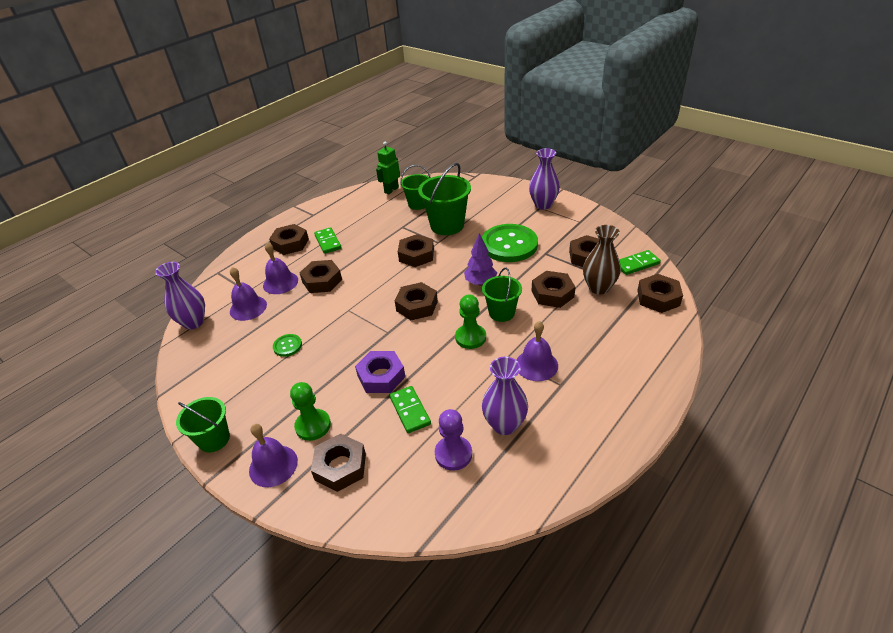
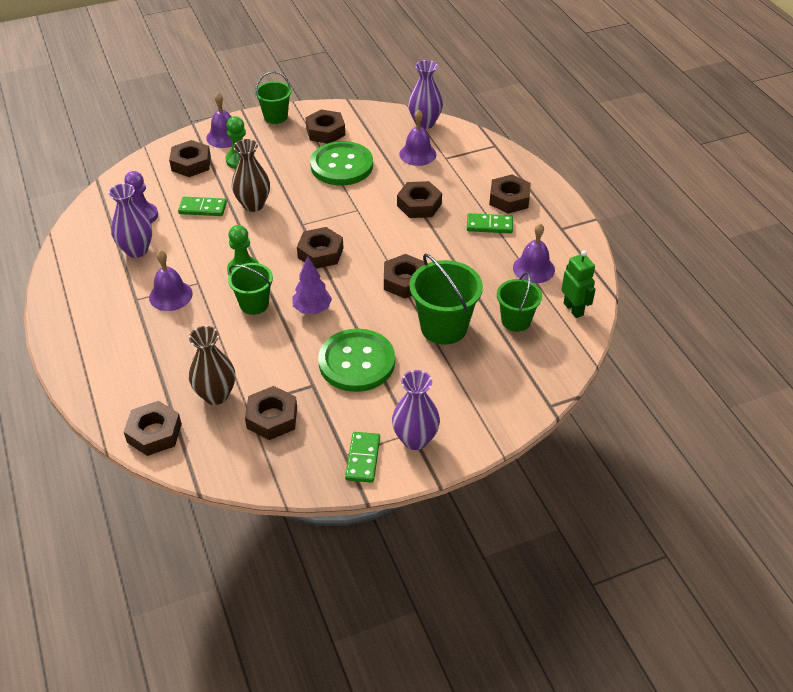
camera: 115 degrees right, 5 degrees up
purple bell [263,242,298,294] -> purple bell moved to [513,223,555,283]
green button [273,334,302,357] -> green button [310,141,373,185], size x2.32
purple nut [355,351,405,393] -> brown vase [232,139,270,212]
brown nut [532,271,575,308] -> brown nut moved to [306,109,345,144]
green domino [619,250,661,275] -> green domino moved to [345,432,380,483]

